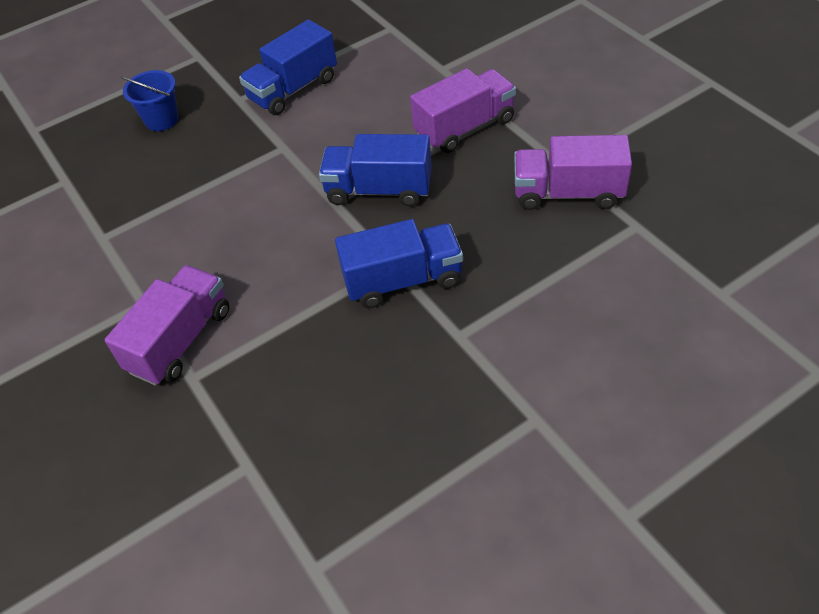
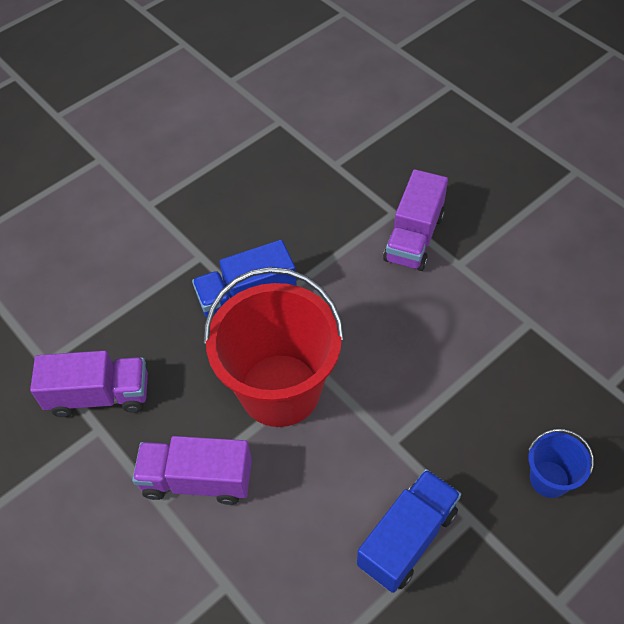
camera: 170 degrees right, 5 degrees up
blue truck [319,134,432,207] -> red bucket [204,267,344,427]
purple truck [410,68,516,153] -> purple truck turned 45 degrees clockwise [132,436,252,505]

